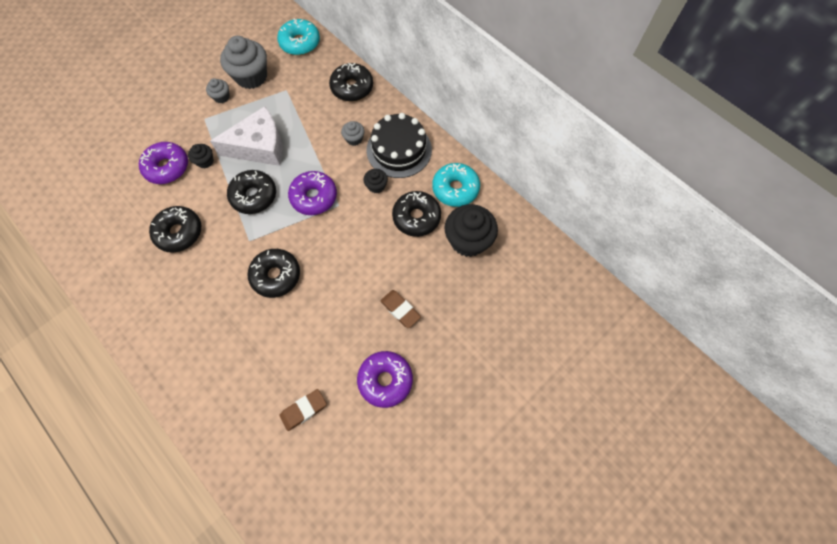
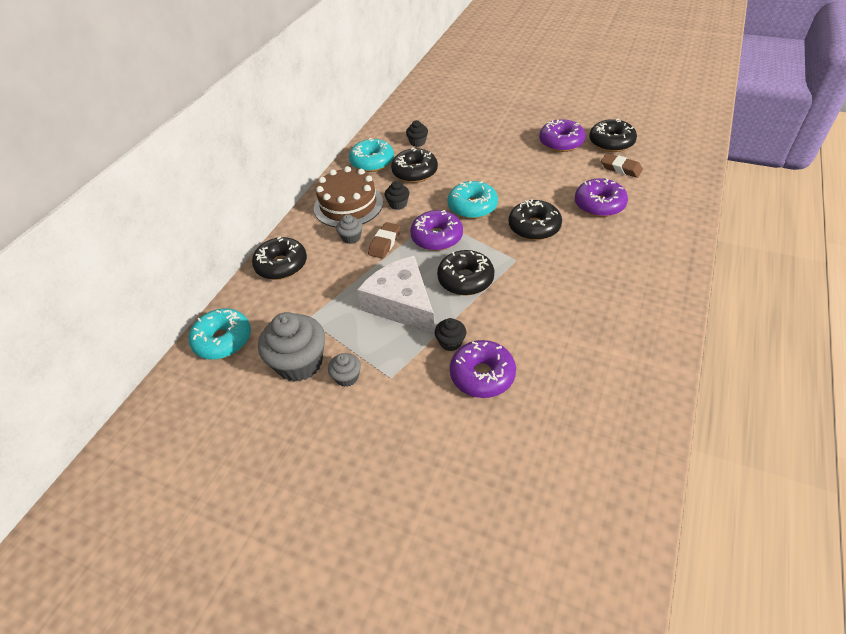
camera: 110 degrees left, 20 degrees down
black donut [149,206,201,253] -> black donut moved to [589,119,637,152]
black cake [366,113,432,178] -> brown cake [314,166,383,227]
brown eraser [380,290,421,328] -> brown eraser moved to [368,222,401,259]
black cupcake [445,204,498,257] -> black cupcake [406,120,428,147], size x0.49
none -> turquoise donut [447,181,498,219]
none -> purple donut [575,178,628,217]

